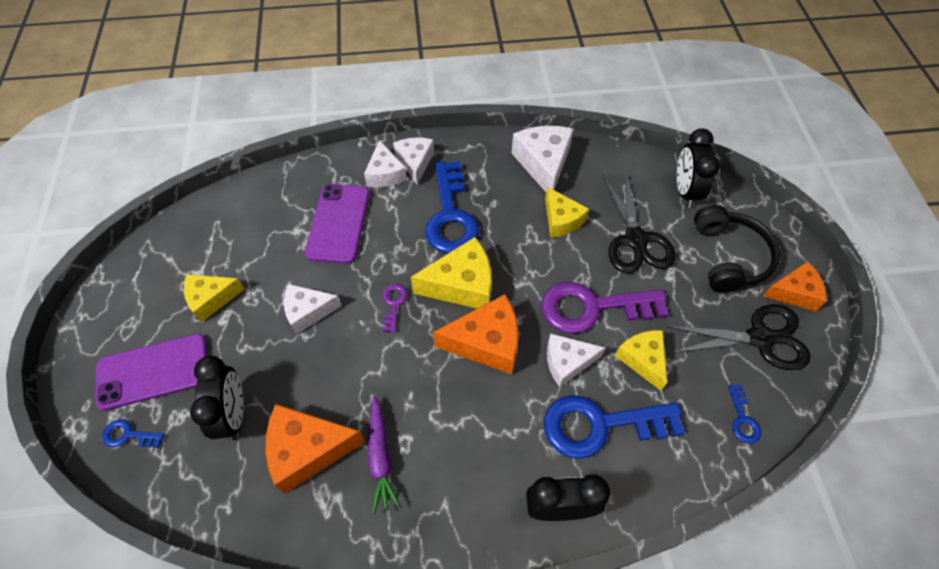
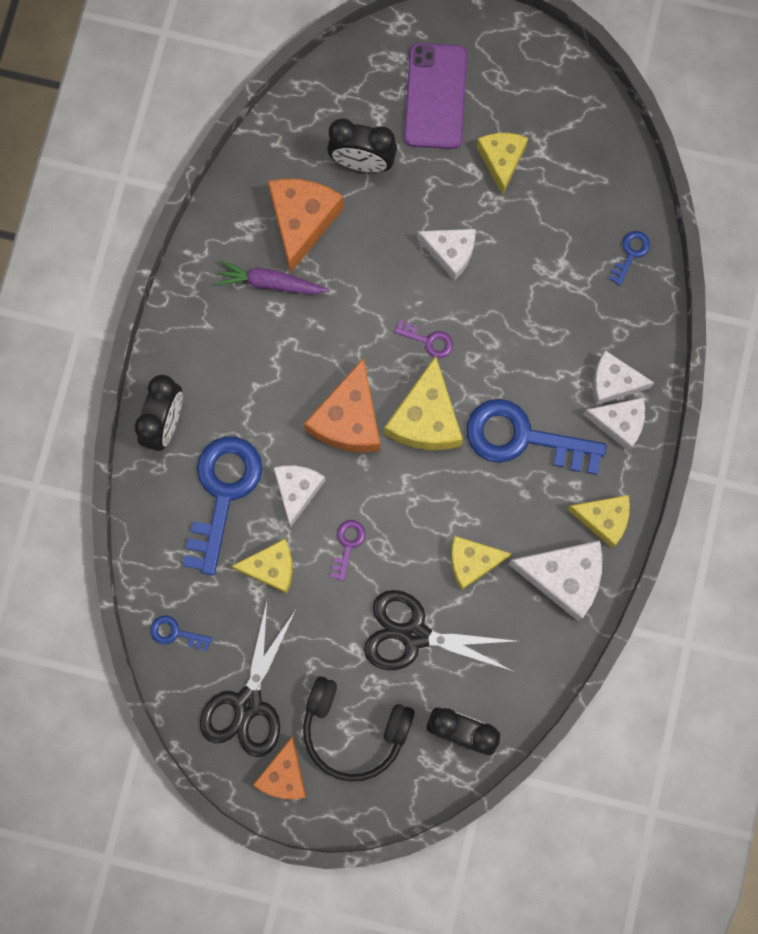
camera: 110 degrees right, 20 degrees up
blue key [102,419,164,448] -> blue key moved to [609,231,650,286]
white cheese [284,284,342,334] -> white cheese turned 105 degrees clockwise [417,229,476,281]
purple phone [305,184,370,264] -> none
purple key [542,282,669,333] -> purple key [330,520,366,581], size x0.44
none -> yellow cheese [567,495,630,548]

